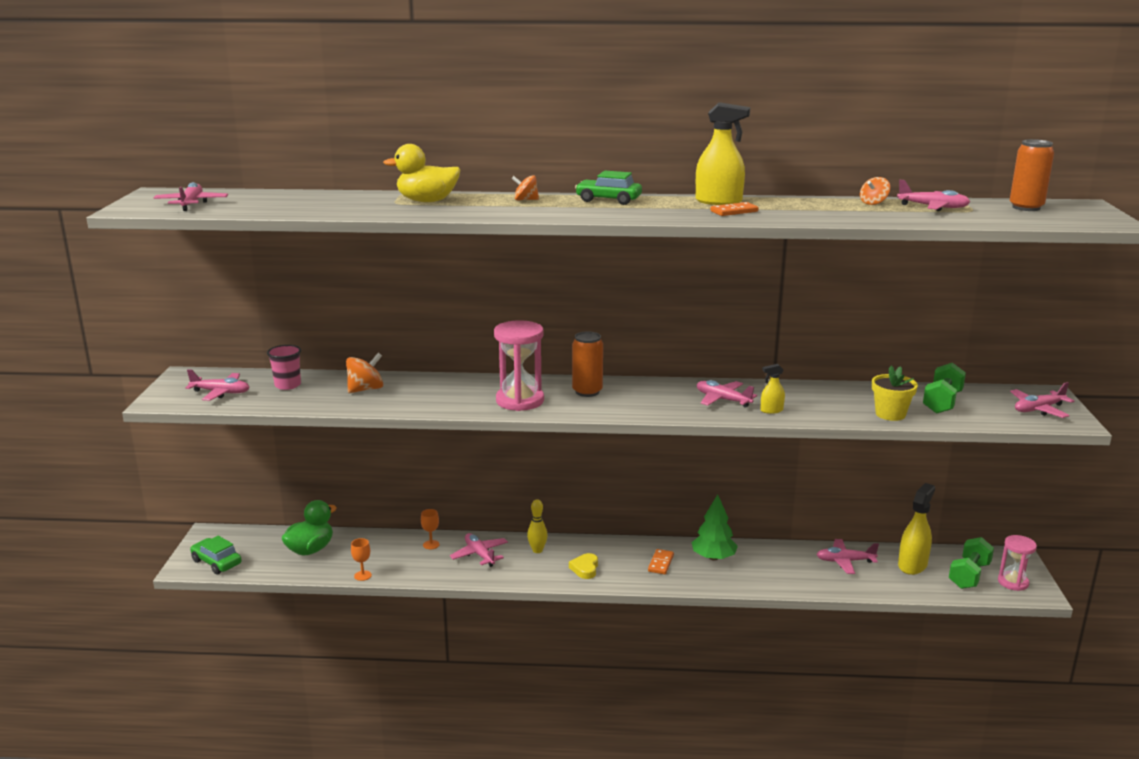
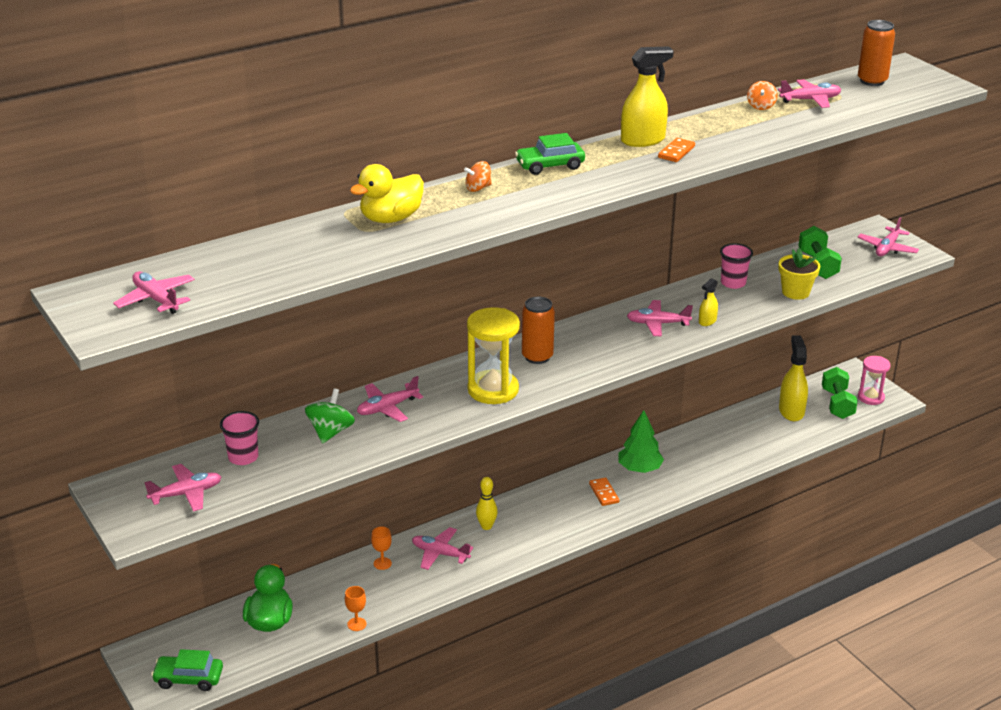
camera: 35 degrees left, 10 degrees up
orange spinning top [346,353,383,393] -> green spinning top [305,389,355,443]
pink hourglass [494,320,544,411] -> yellow hourglass [467,307,520,404]
yellow heart [569,553,598,579] -> none
pink plane [816,539,879,574] -> pink plane moved to [357,376,423,422]
none -> pink cup [720,243,753,289]

